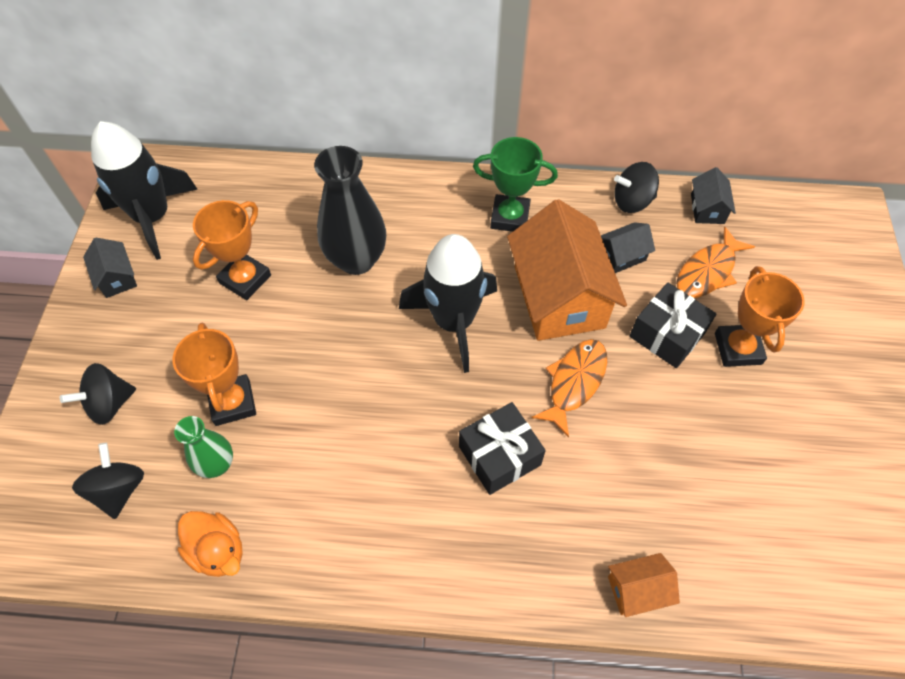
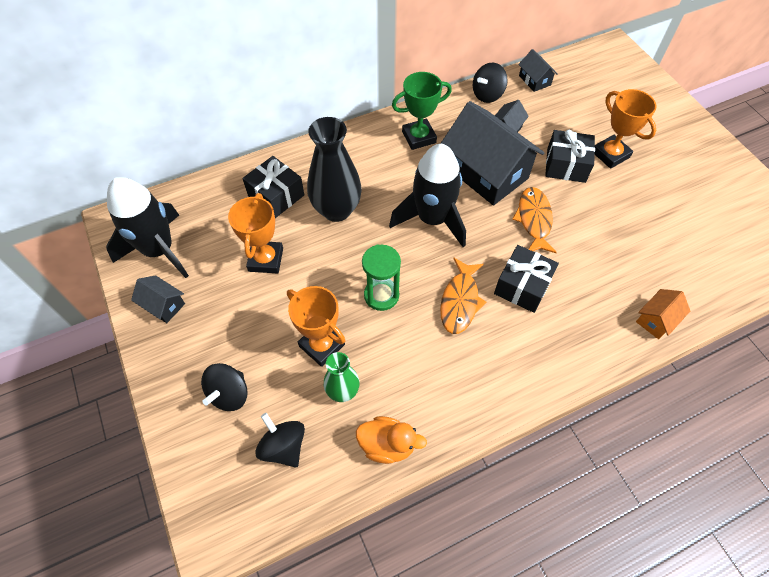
camera: 30 degrees left, 0 degrees up
orange house [507,199,627,341] -> black house [441,101,545,205]
orange fish [676,227,755,298] -> orange fish moved to [440,258,486,334]
none -> black gift [242,156,304,218]
none -> green hourglass [362,244,401,311]

